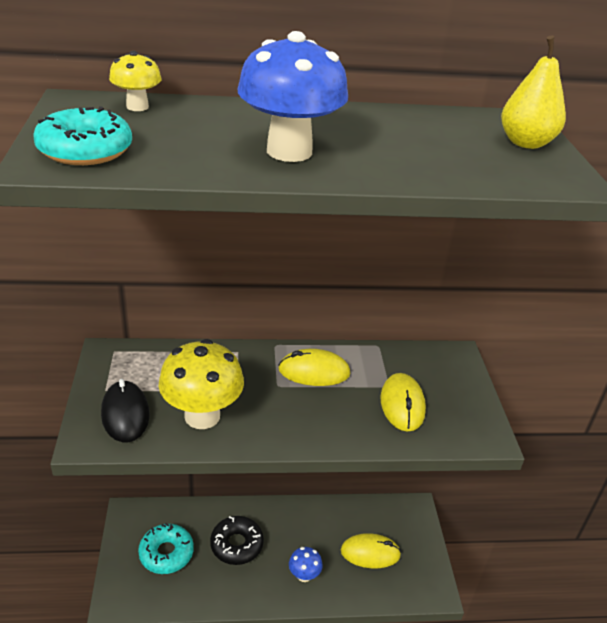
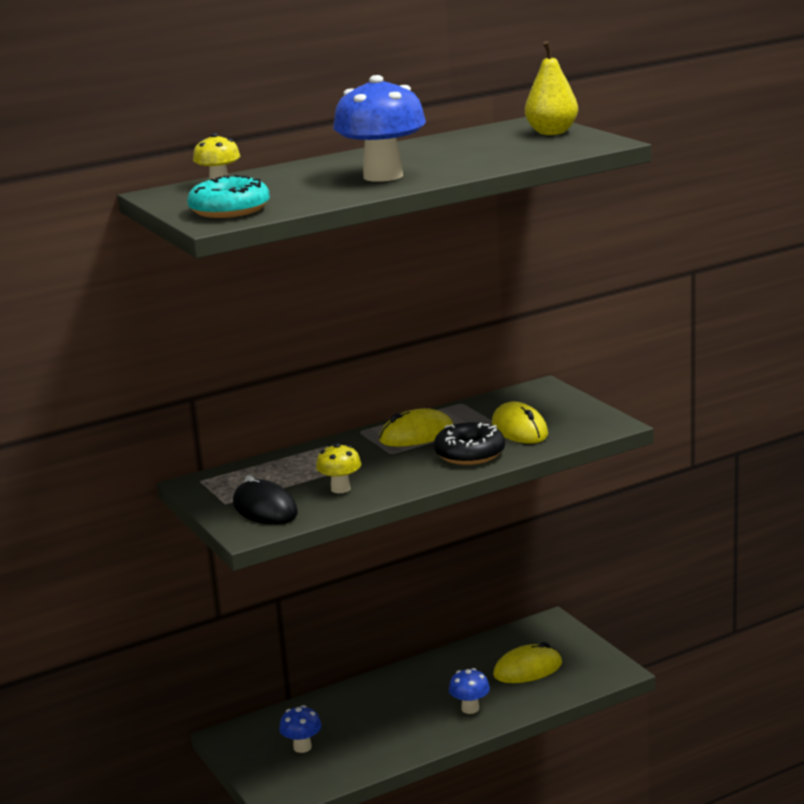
camera: 20 degrees left, 15 degrees down
turquoise donut [138,523,194,574] -> blue mushroom [279,705,322,753]
yellow mushroom [159,339,244,429] -> yellow mushroom [316,443,361,493], size x0.52
black donut [210,516,264,565] -> black donut moved to [434,422,505,465]

